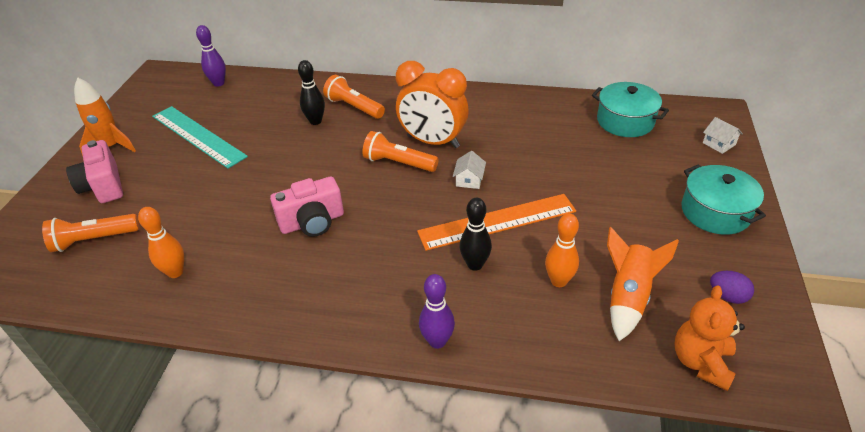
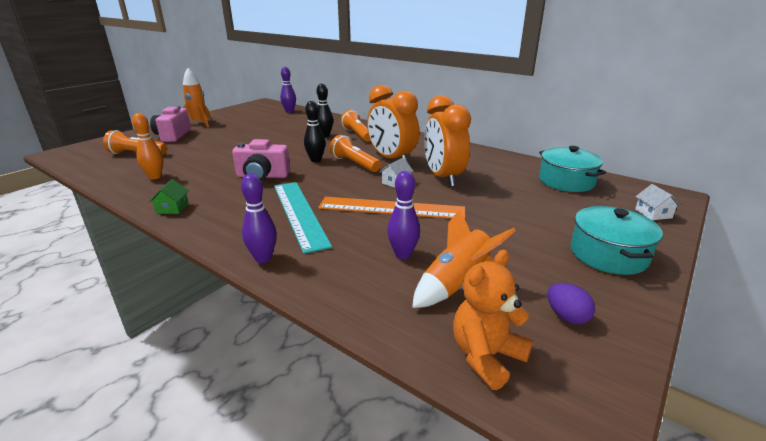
camera: 25 degrees right, 15 degrees down
turquoise ruler [152,106,248,169] -> turquoise ruler moved to [274,182,332,254]
black bowling pin [460,198,492,271] -> black bowling pin moved to [304,101,325,162]
orange bowling pin [545,213,579,287] -> purple bowling pin [387,171,420,259]
none -> green house [149,179,189,214]
none -> orange clock [424,95,471,187]

